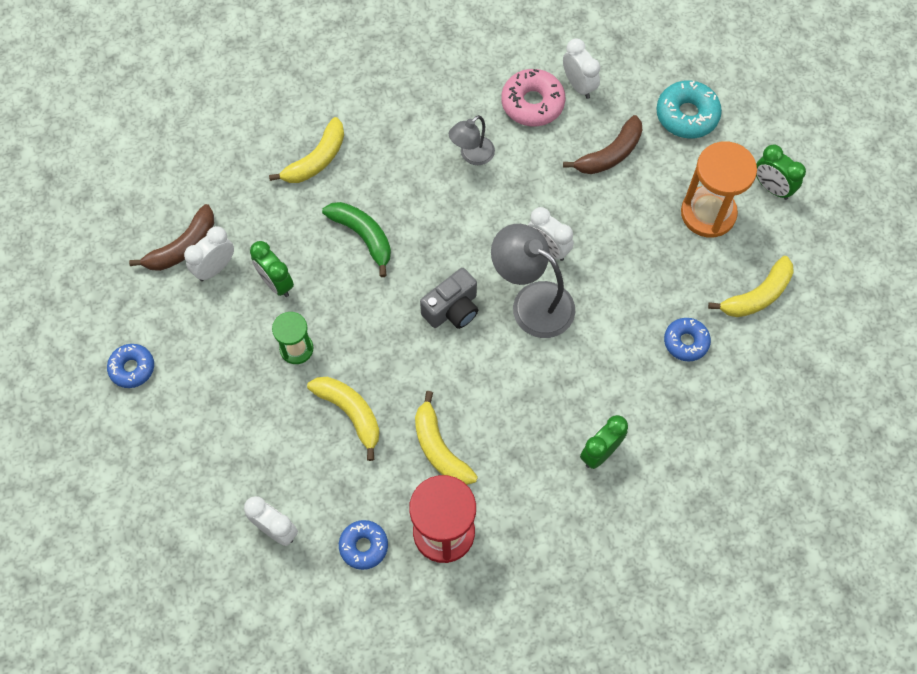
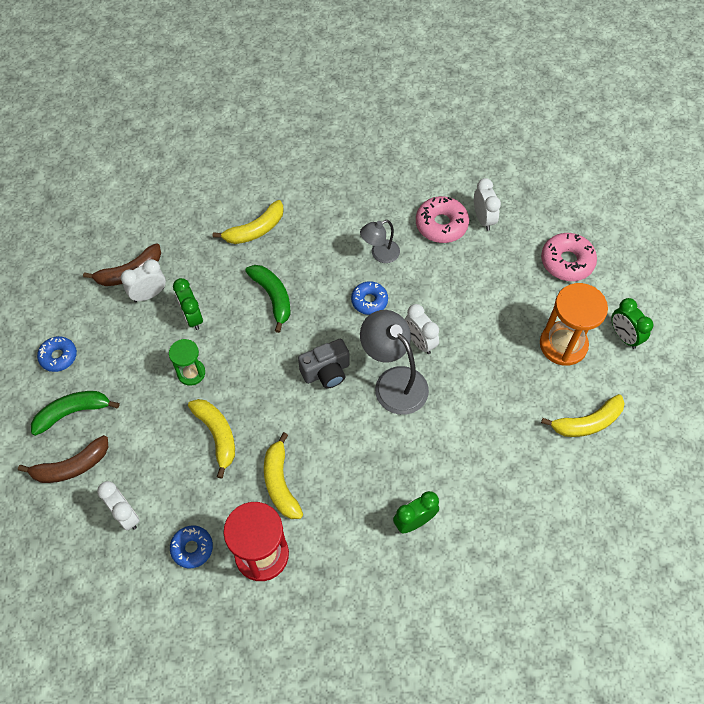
camera: 15 degrees right, 5 degrees down
brown banana [563,115,642,174] -> brown banana moved to [18,435,108,483]
turquoise donut [656,80,722,139] -> pink donut [541,233,597,281]
blue donut [664,318,711,361] -> blue donut moved to [351,281,388,315]
none -> green banana [31,391,120,436]

